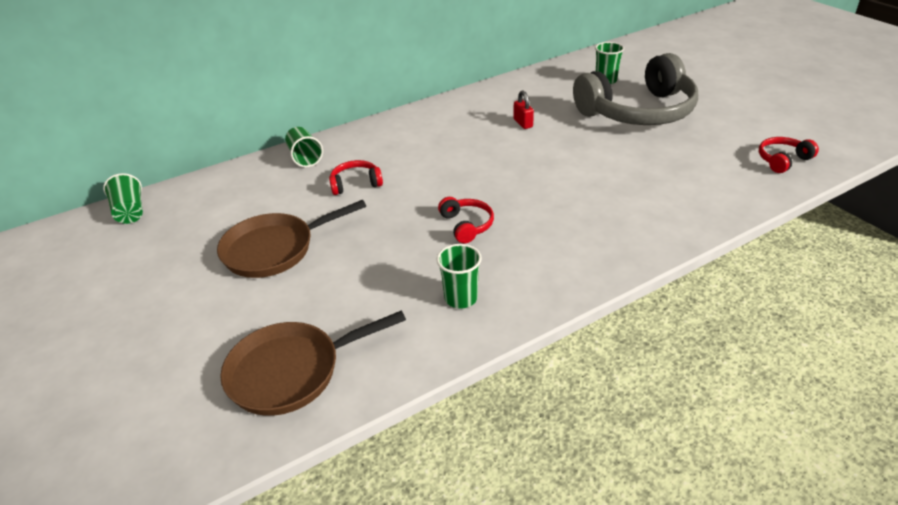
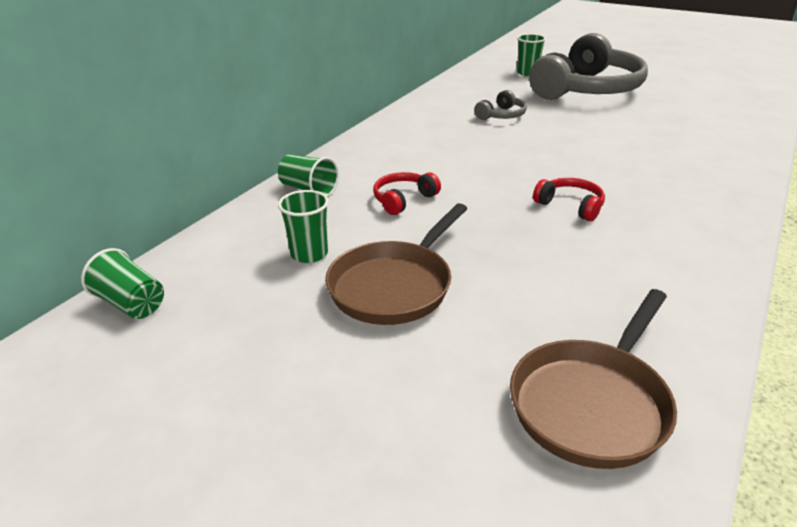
camera: 30 degrees left, 5 degrees down
green cup [437,244,482,309] -> green cup moved to [278,190,329,263]
red padlock [513,91,534,129] -> grey headphones [474,90,527,120]
red headphones [759,137,819,173] -> none

